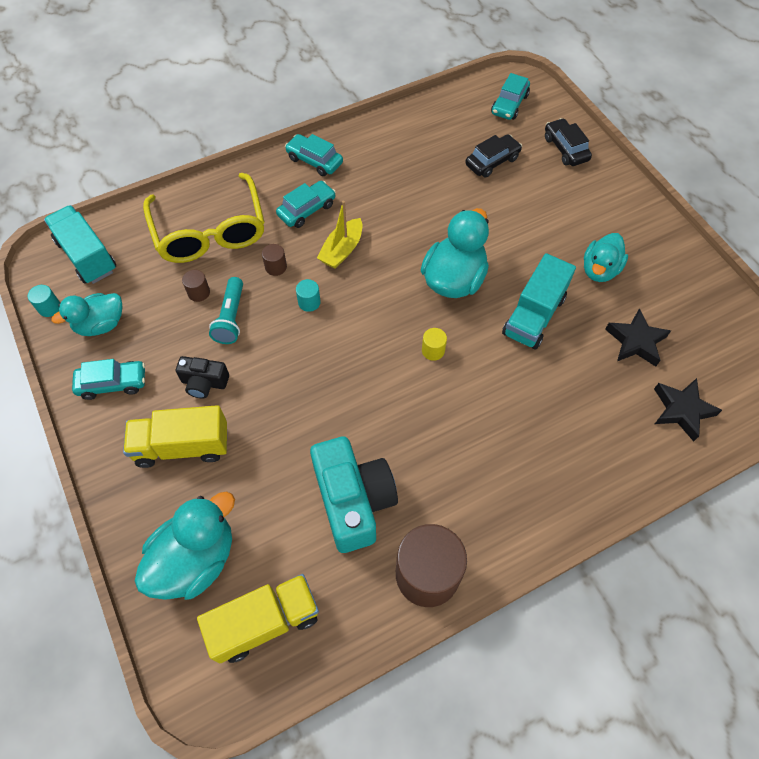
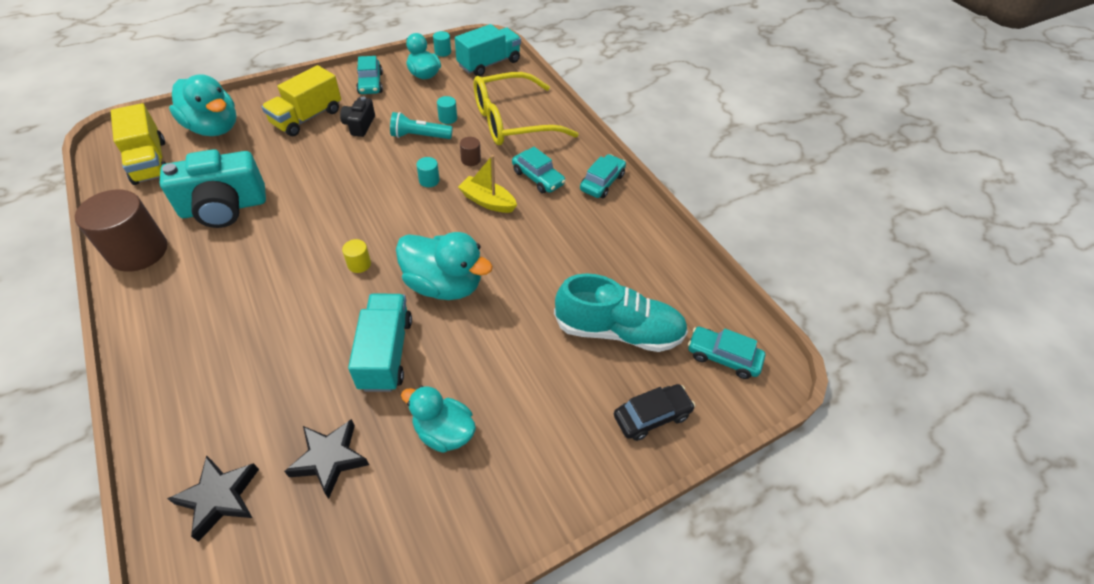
camera: 85 degrees right, 10 degrees down
yellow truck [123,405,227,468] -> yellow truck turned 135 degrees counterclockwise [262,65,341,136]
brown cylinder [182,270,210,302] -> turquoise cylinder [437,96,457,124]
black car [465,134,522,178] -> turquoise shoe [554,273,688,352]
turquoise truck [502,253,576,349] -> turquoise truck turned 60 degrees clockwise [348,293,412,392]

